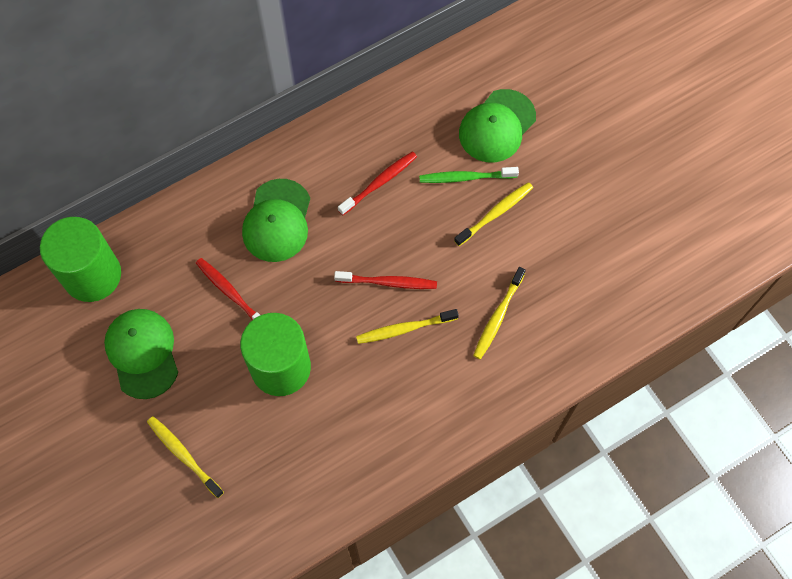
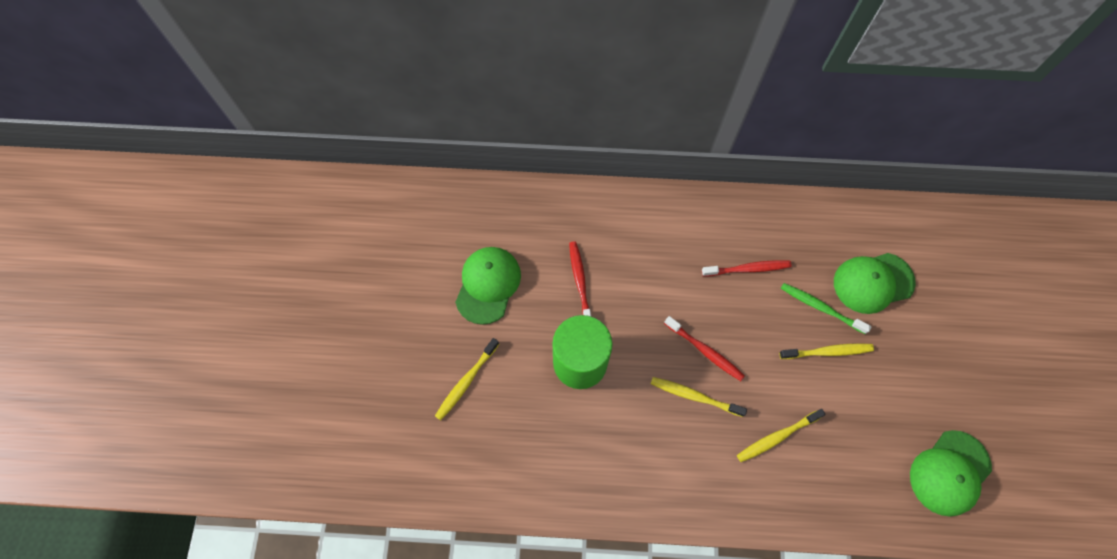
camera: 35 degrees right, 0 degrees up
green cylinder [40,217,121,302] -> none
yellow toothbrush [147,416,224,498] -> yellow toothbrush turned 135 degrees counterclockwise [435,338,499,421]
green cap [242,179,310,262] -> green cap moved to [910,430,992,516]

